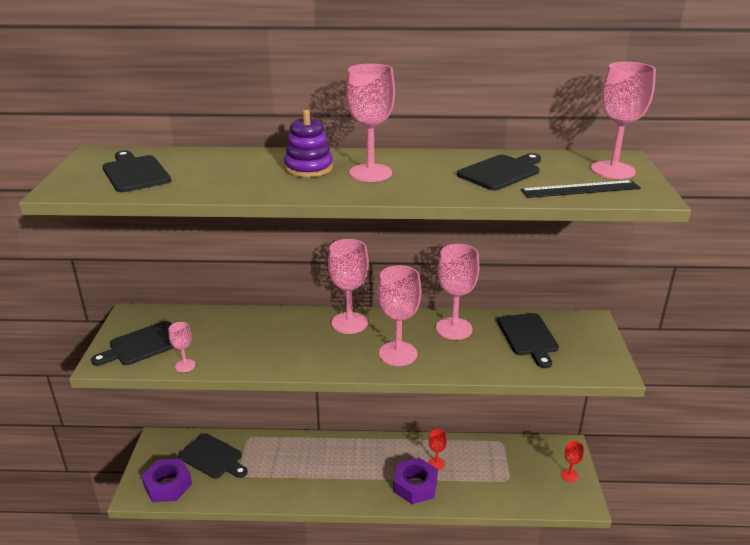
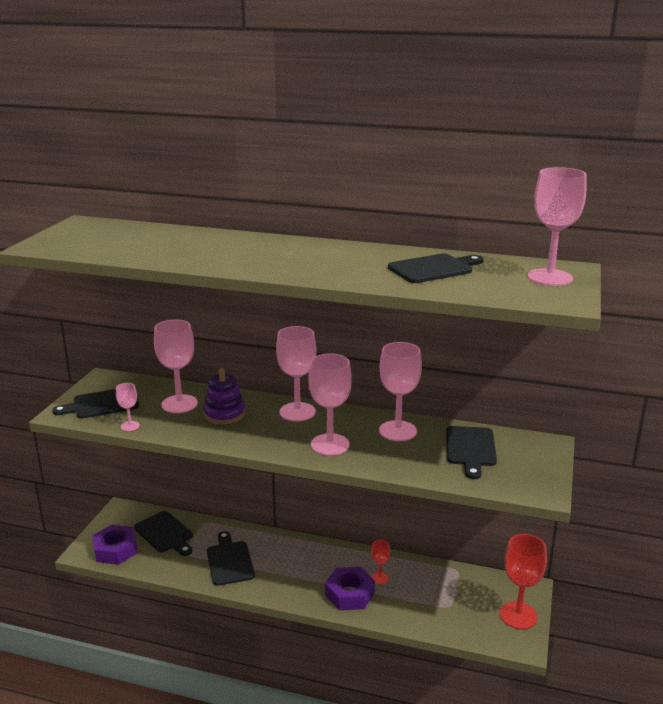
camera: 15 degrees right, 5 degrees down
black cutting board [102,151,171,192] -> black cutting board moved to [207,531,255,586]
purple stacking toy [284,110,333,177] -> purple stacking toy moved to [203,368,245,424]
pink goblet [346,64,395,182] -> pink goblet moved to [154,319,198,413]
black ruler [521,180,641,198] -> none
red goblet [561,441,584,482] -> red goblet [500,534,547,629], size x2.00

